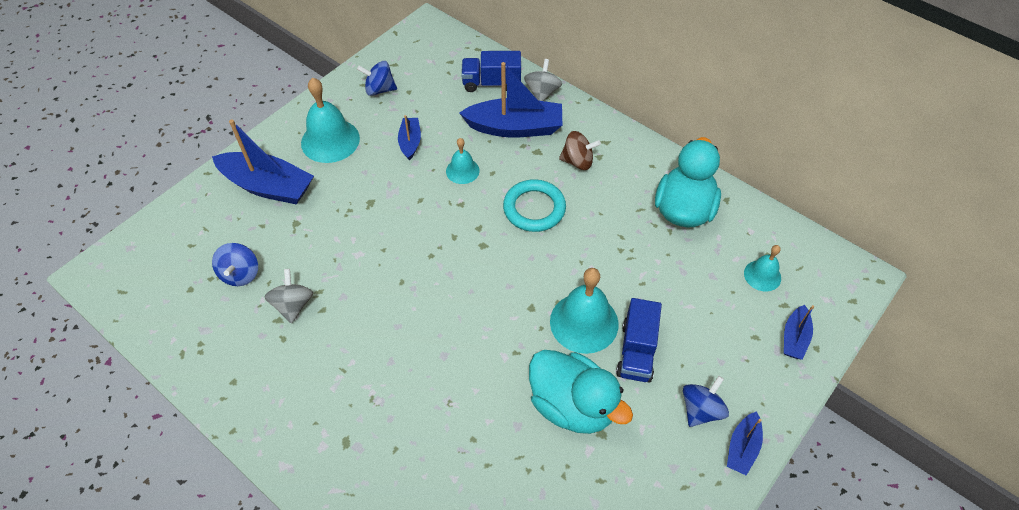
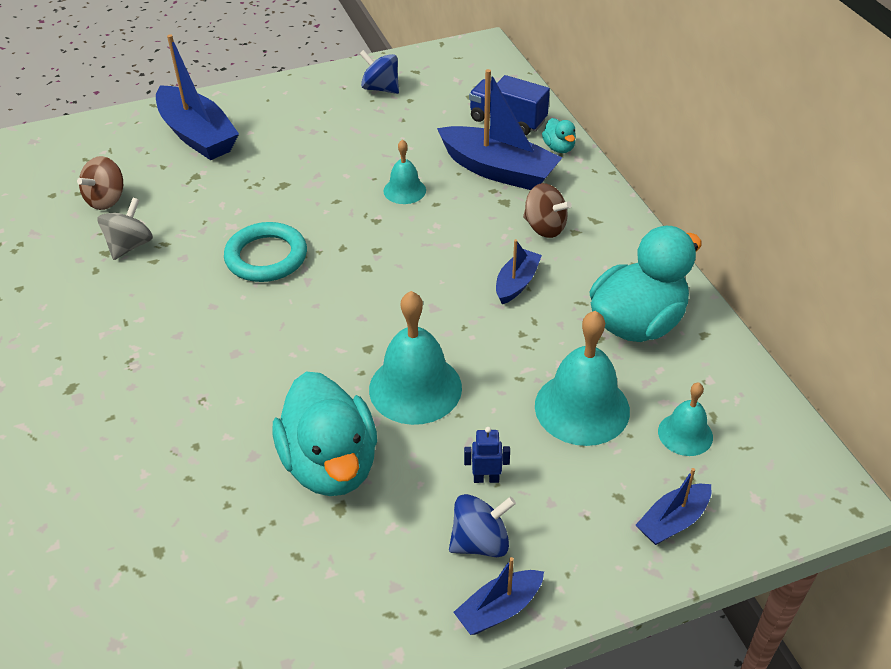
camera: 30 degrees right, 10 degrees down
blue spinning top [212,243,258,286] -> brown spinning top [77,156,124,210]
turquoise bell [301,78,360,163] -> turquoise bell moved to [535,311,630,446]
blue boat [398,115,421,161] -> blue boat moved to [496,239,542,304]
turquoise ring [503,179,566,232] -> turquoise ring moved to [224,222,307,282]
grey spinning top [524,59,562,101] -> turquoise duck [542,118,576,153]
blue truck [616,298,662,382] -> none
none -> blue robot [464,427,510,483]

